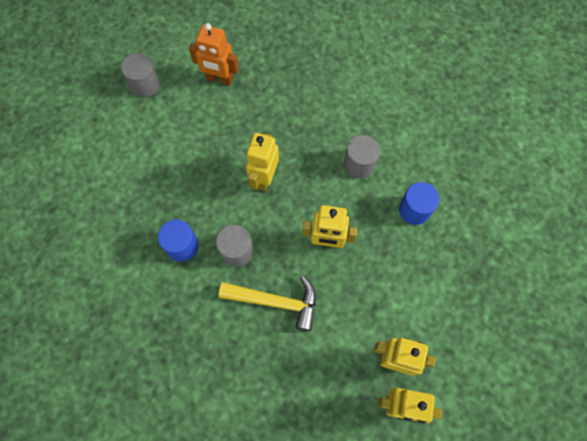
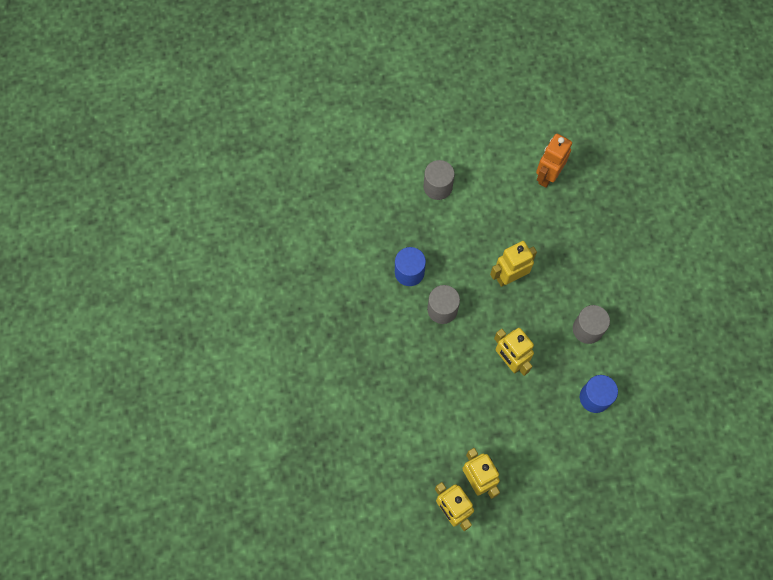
camera: 45 degrees right, 0 degrees up
grey cylinder [121,53,160,97] -> grey cylinder moved to [423,160,455,200]
orange robot [189,23,239,86] -> orange robot turned 60 degrees clockwise [536,134,572,188]
yellow hammer [219,276,316,331] -> none

